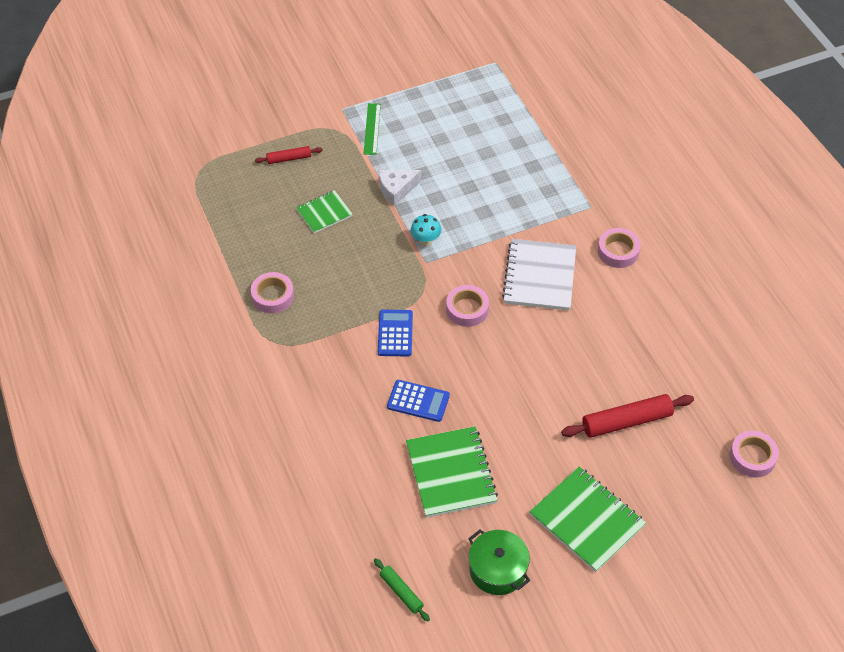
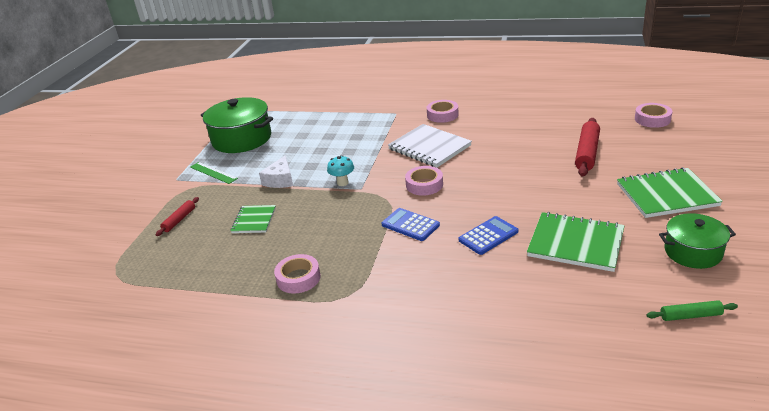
camera: 50 degrees left, 20 degrees down
none -> green pot [201,97,273,153]

